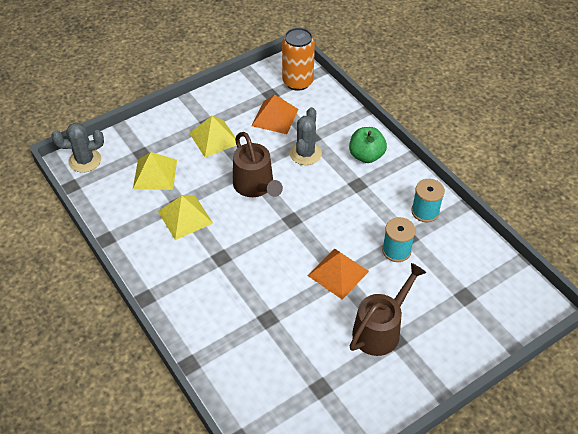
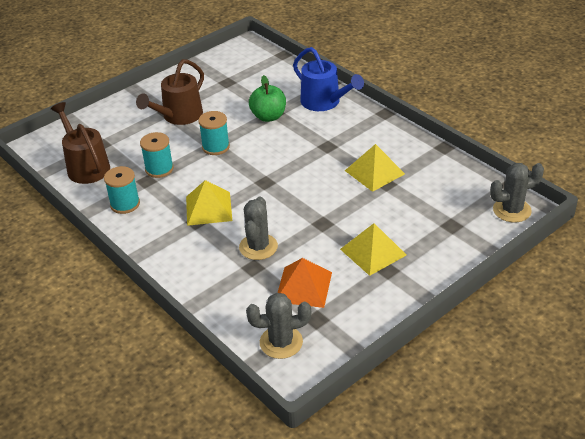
camera: 175 degrees right, 10 degrees down
yellow pyramid [133,152,177,190] -> yellow pyramid moved to [186,180,232,226]
brown watering can [233,132,283,197] -> brown watering can moved to [51,102,110,184]
orange can [282,28,315,91] -> grey cactus [246,293,311,359]
orange pyramid [308,248,369,300] -> turquoise spool [198,111,230,155]
green apple [349,127,387,163] -> green apple moved to [249,75,286,122]
none -> blue watering can [293,47,364,111]

